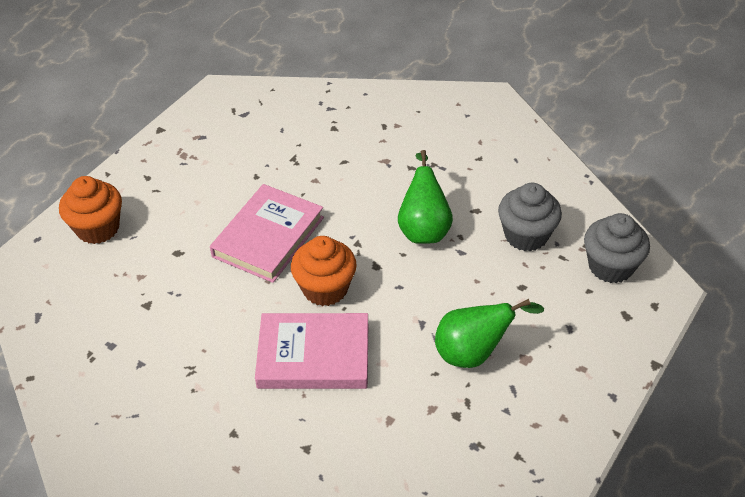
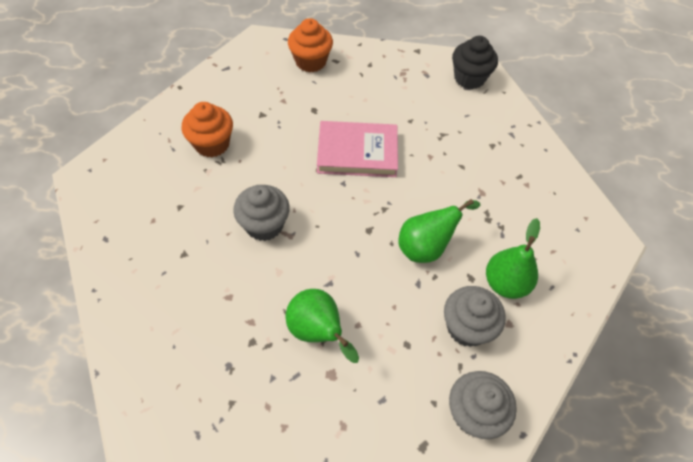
camera: 60 degrees right, 10 degrees up
pink book [255,313,368,389] -> grey cupcake [233,185,290,241]
orange cupcake [291,236,357,306] -> orange cupcake moved to [181,102,233,157]
none -> black cupcake [452,36,498,89]
none -> green pear [486,218,540,299]

